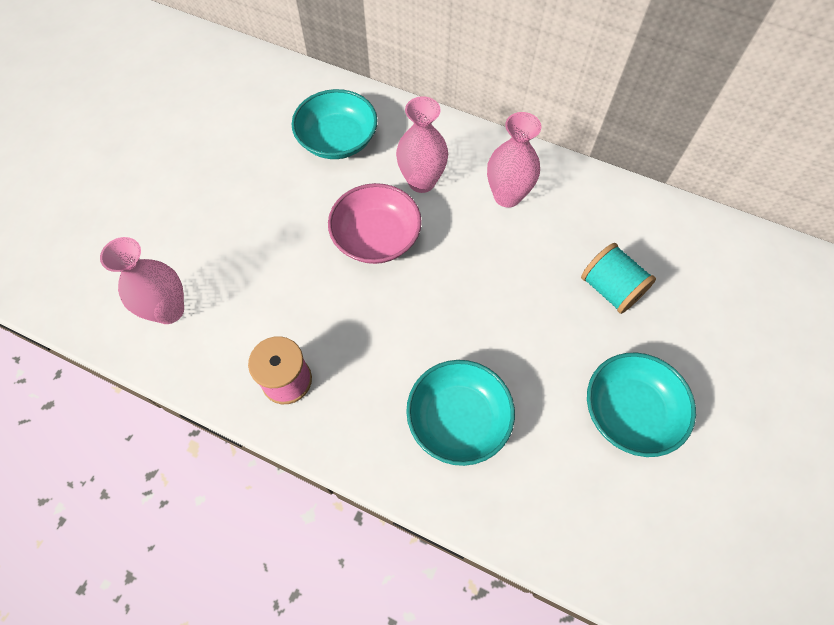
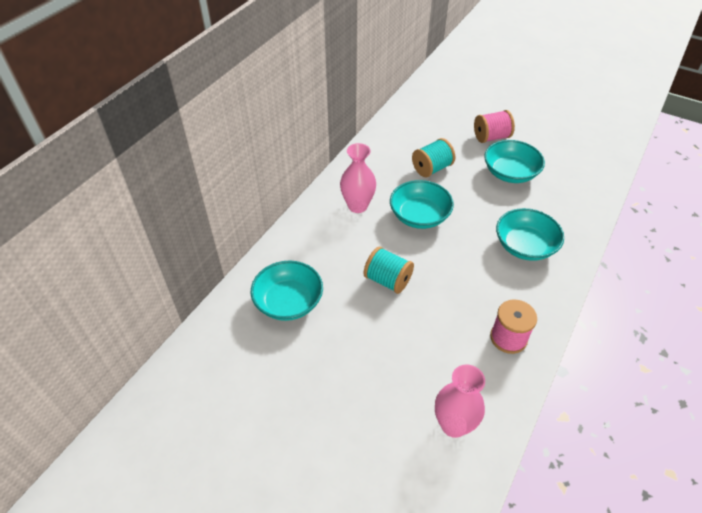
camera: 85 degrees left, 15 degrees down
pink bowl [328,183,422,264] -> turquoise spool [364,247,414,294]
pink vase [396,96,448,193] -> none
none -> turquoise bowl [390,180,454,229]
none -> pink spool [474,110,515,143]

